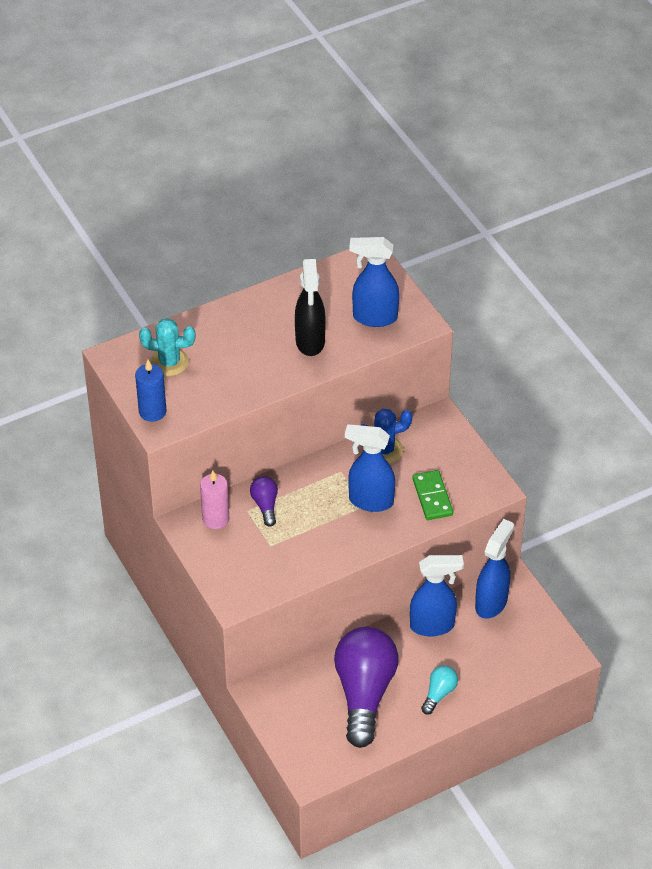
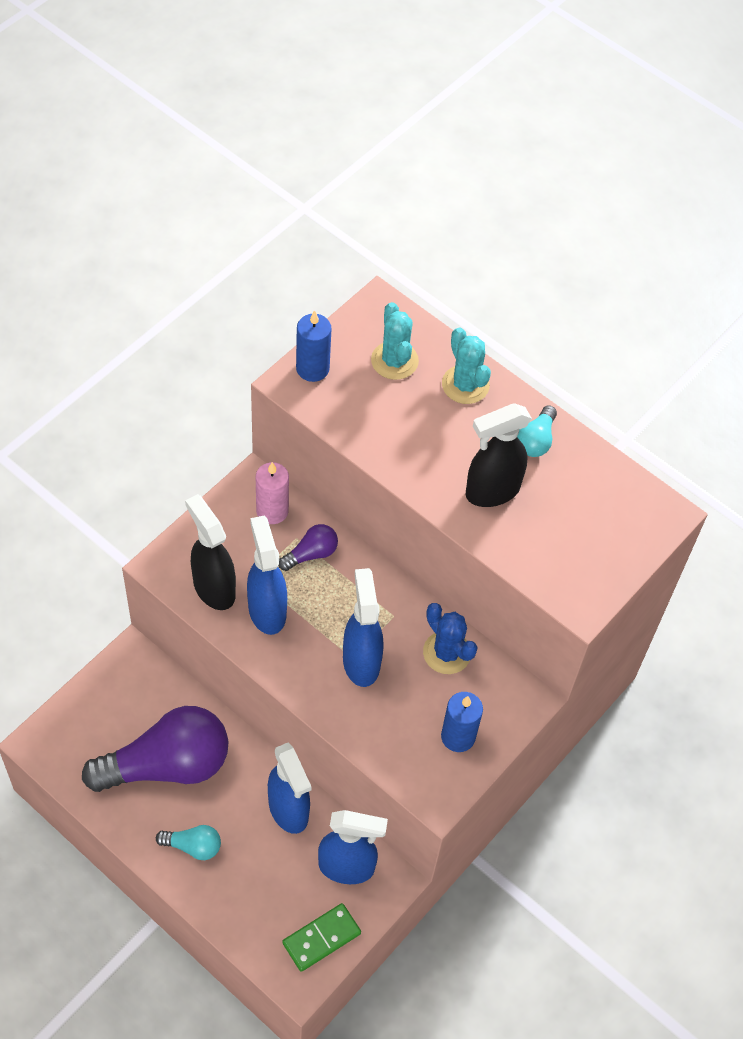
camera: 65 degrees right, 10 degrees up
blue spray bottle [350,237,399,327] -> blue spray bottle moved to [247,516,287,635]
green domino [412,470,453,520] -> green domino moved to [282,903,361,972]
none -> black spray bottle [185,494,236,610]
none -> blue candle [441,692,483,752]
none -> turquoise cactus [442,327,491,404]
none -> turquoise light bulb [517,405,557,457]

